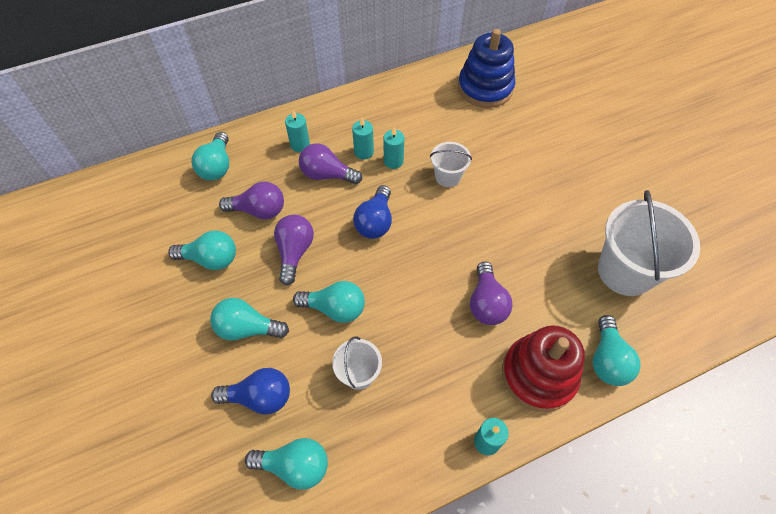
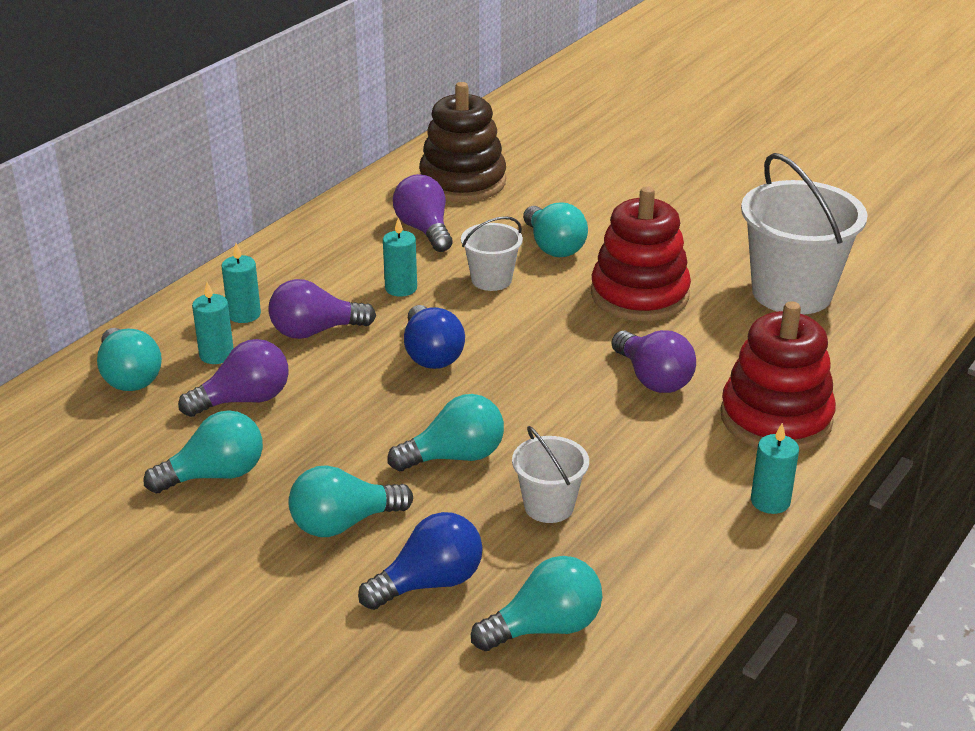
camera: 30 degrees left, 25 degrees down
purple light bulb [274,215,314,285] -> purple light bulb moved to [393,174,453,252]
turquoise candle [352,118,374,160] -> turquoise candle moved to [192,282,234,364]
blue stacking toy [458,29,515,108] -> brown stacking toy [419,82,506,202]
turquoise light bulb [593,315,641,386] -> turquoise light bulb moved to [523,202,588,257]
none -> red stacking toy [591,186,691,321]

